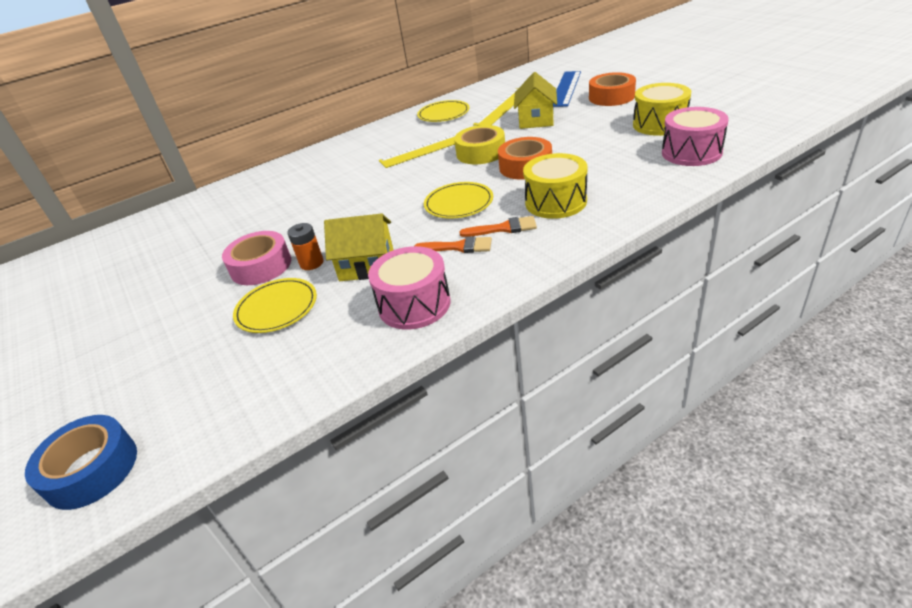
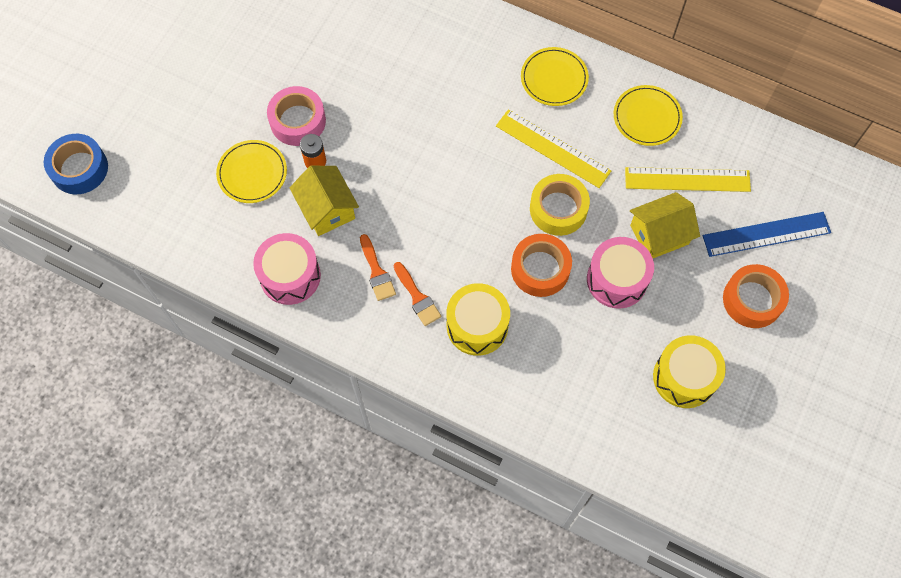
camera: 55 degrees right, 30 degrees up
yellow plate [424,182,493,219] -> yellow plate moved to [521,47,589,106]
pink drum [662,107,729,166] -> pink drum moved to [587,237,654,309]

